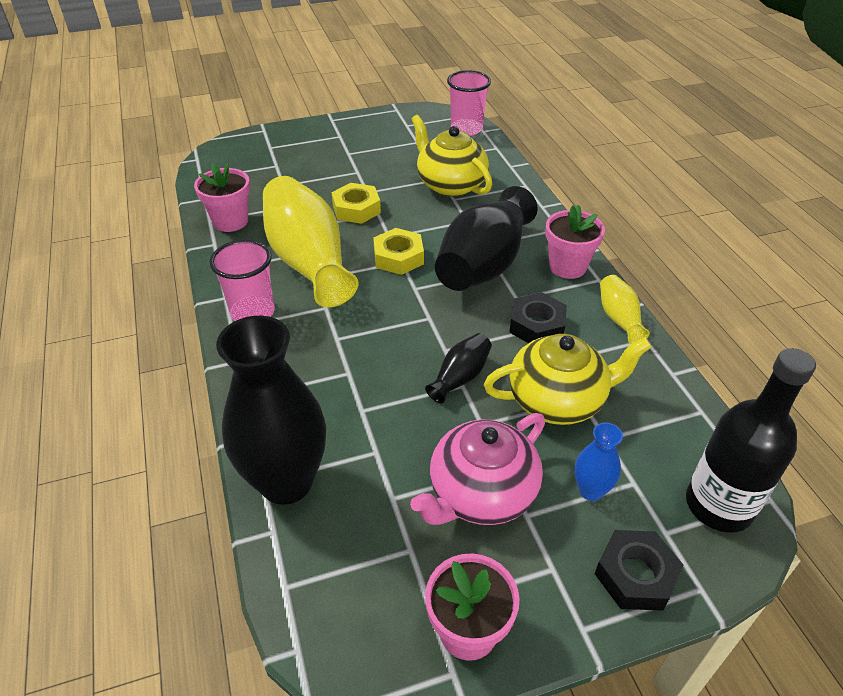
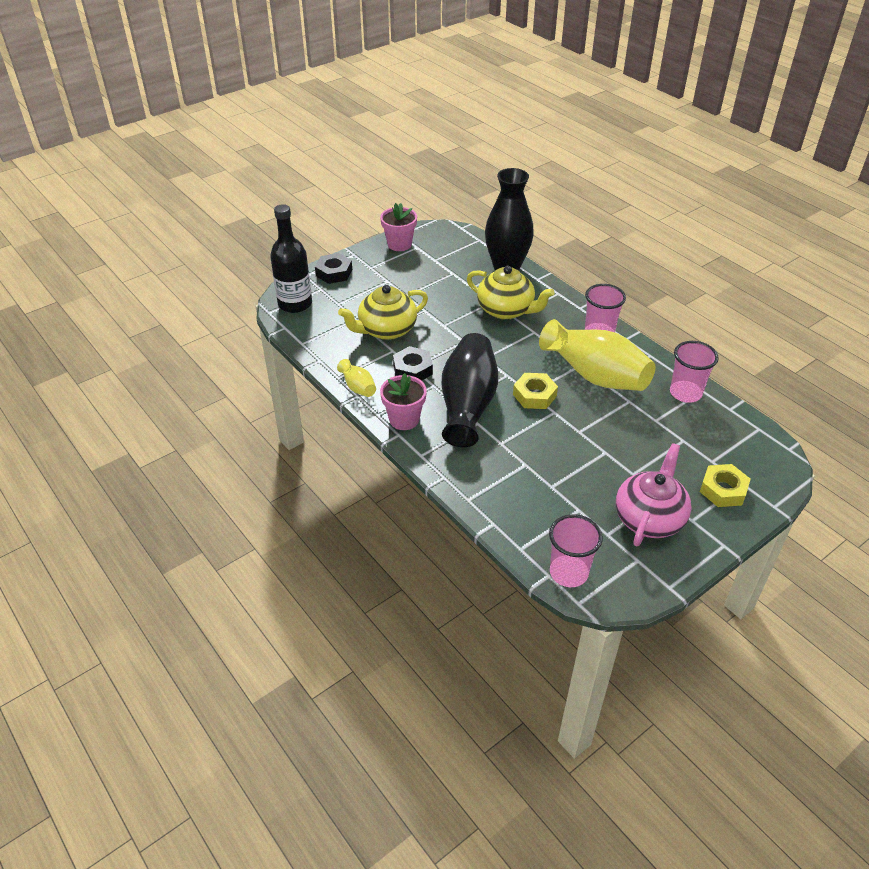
camera: 160 degrees right, 0 degrees up
pink flower pot [194,163,250,232] -> pink cup [670,341,719,403]
yellow nut [332,183,381,224] -> yellow nut moved to [700,464,750,507]
pink teapot [410,413,545,525] -> pink teapot moved to [616,443,692,547]
yellow teapot [411,115,492,197] -> yellow teapot moved to [467,266,555,320]
black vase [425,333,492,403] -> none
blue vase [575,422,623,501] -> none

